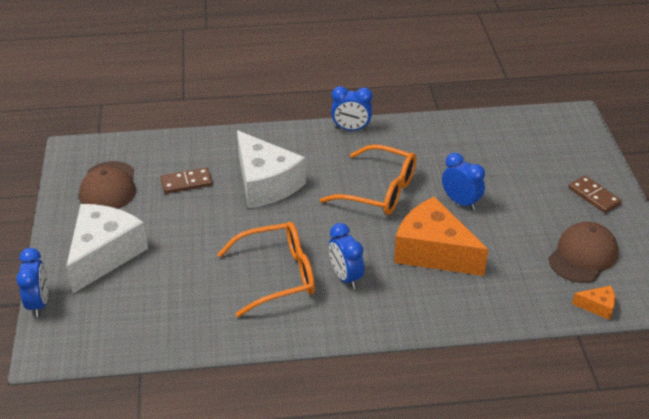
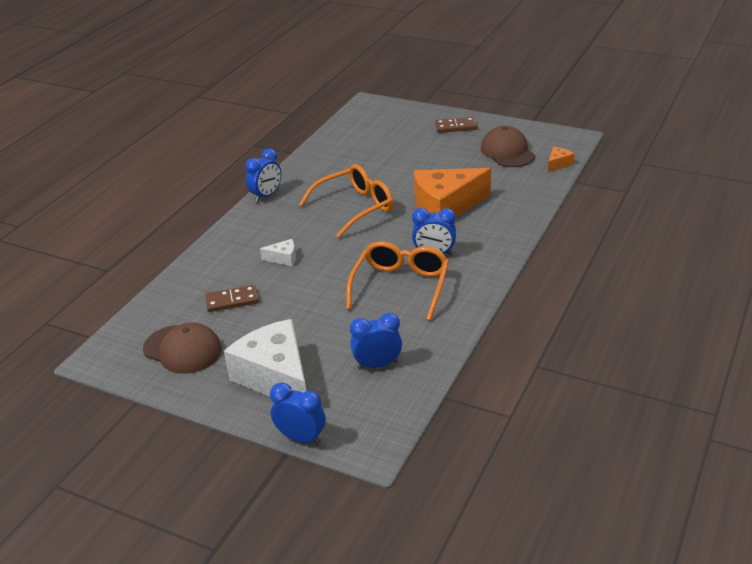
camera: 55 degrees left, 5 degrees down
brown domino [161,167,212,194] -> brown domino turned 60 degrees clockwise [205,285,259,312]
white cheese [237,130,306,208] -> white cheese [260,239,296,266], size x0.42
blue clock [442,153,485,210] -> blue clock moved to [350,313,402,369]

